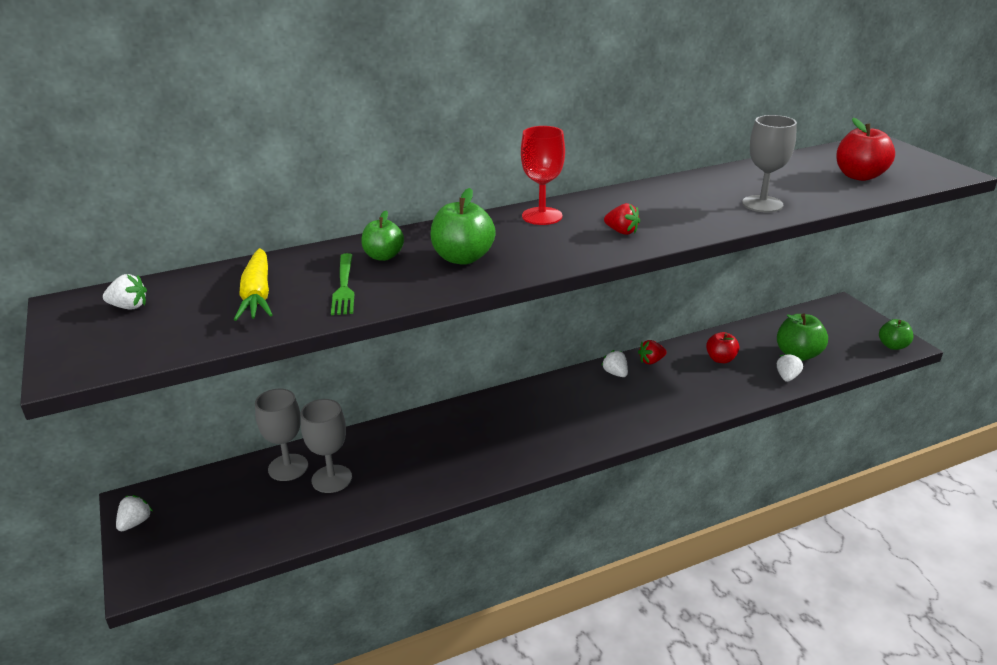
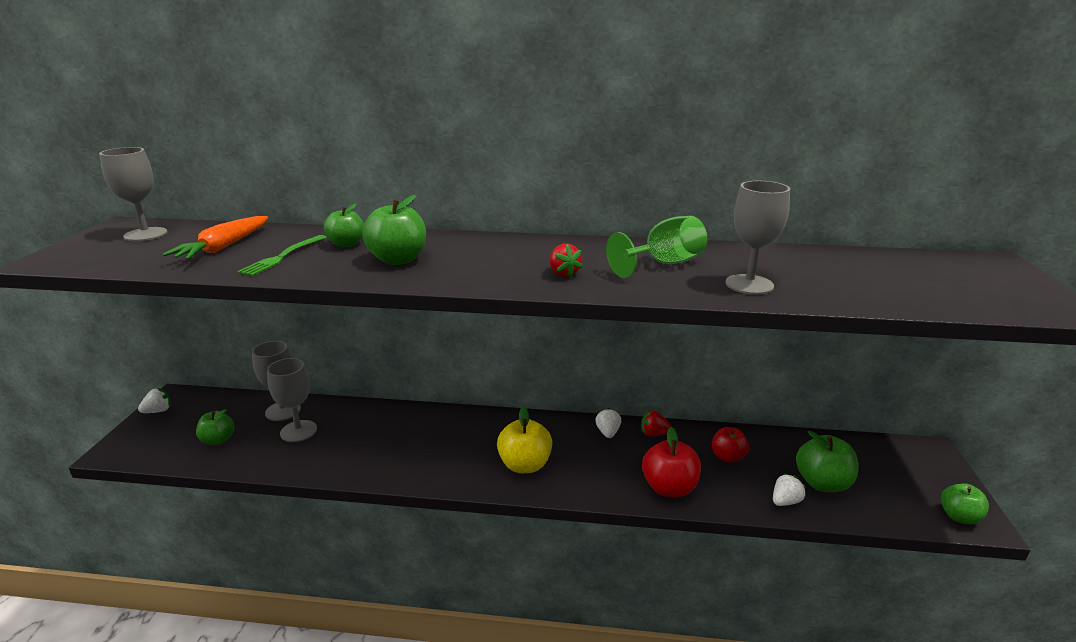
camera: 30 degrees right, 5 degrees down
white strawberry [103,274,147,310] -> grey goblet [99,147,167,241]
yellow carrot [234,248,272,321] -> orange carrot [163,216,268,260]
red goblet [521,126,565,225] -> none
red apple [836,118,895,181] -> red apple moved to [642,427,701,497]
none -> green apple [196,409,234,445]
none -> yellow apple [497,407,552,473]
none -> green goblet [606,216,707,278]

